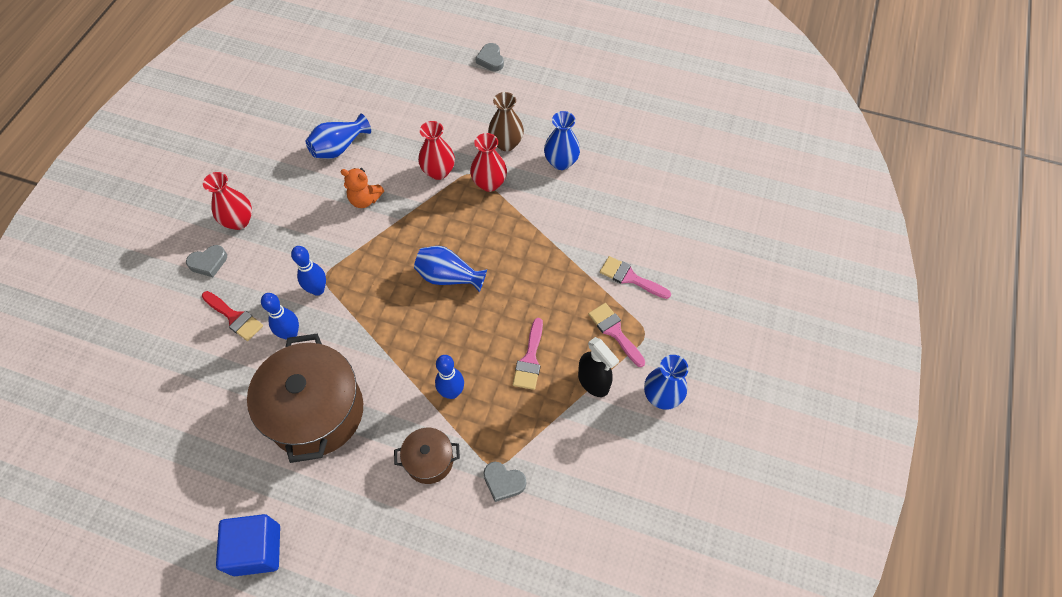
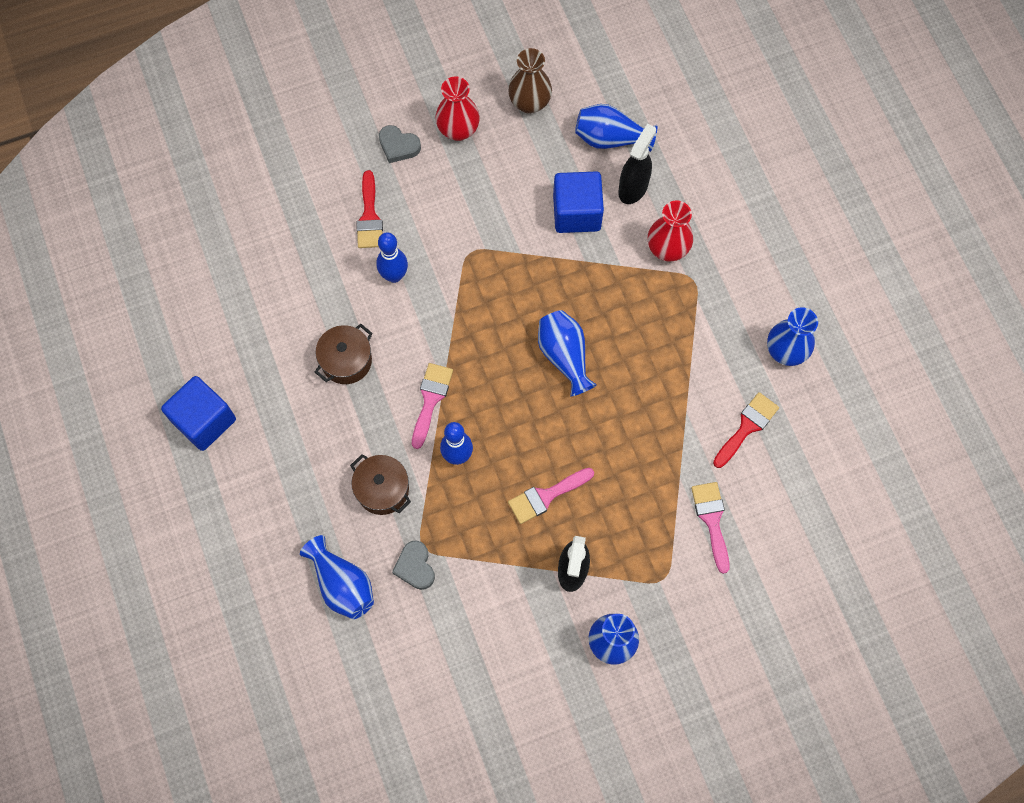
camera: 50 degrees right, 10 degrees up
brown pot [247,334,363,463] -> brown pot [314,324,373,384], size x0.49
blue bowling pin [291,246,326,296] -> none
orange teddy bear [340,168,384,208] -> blue cube [553,171,604,233]
red vase [470,133,507,192] -> none
grey heart [475,43,504,71] -> none
brown vase [488,92,524,151] -> brown vase moved to [508,48,552,114]
pink brush [588,303,646,367] -> pink brush moved to [412,363,453,449]
none -> blue vase [300,535,374,619]
none -> black spray bottle [618,123,656,204]
none -> red brush [713,392,779,468]

